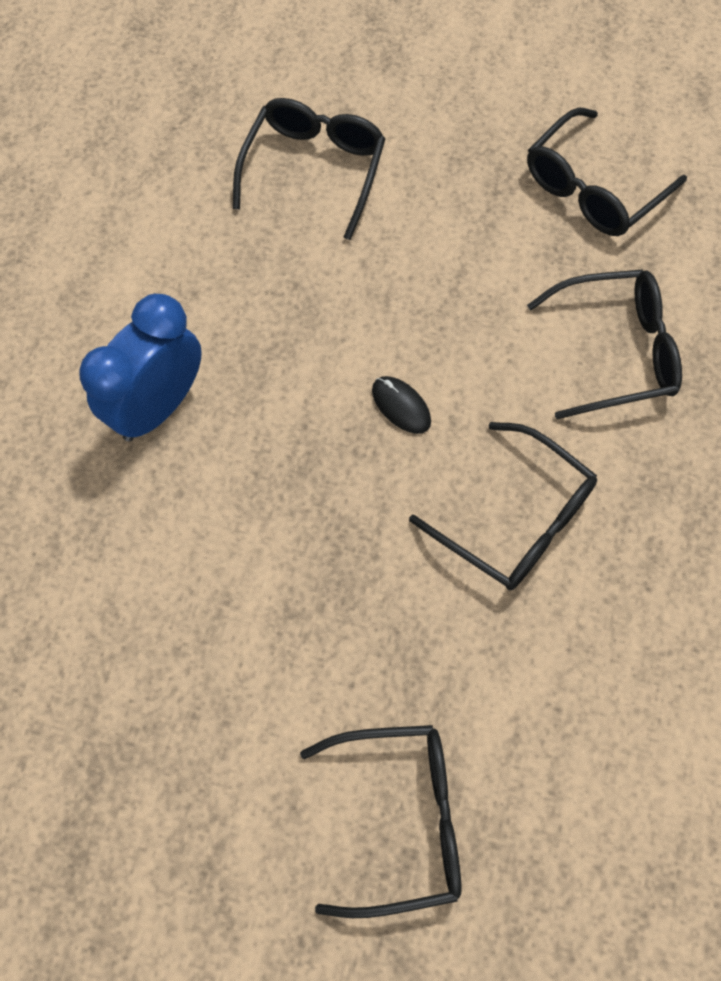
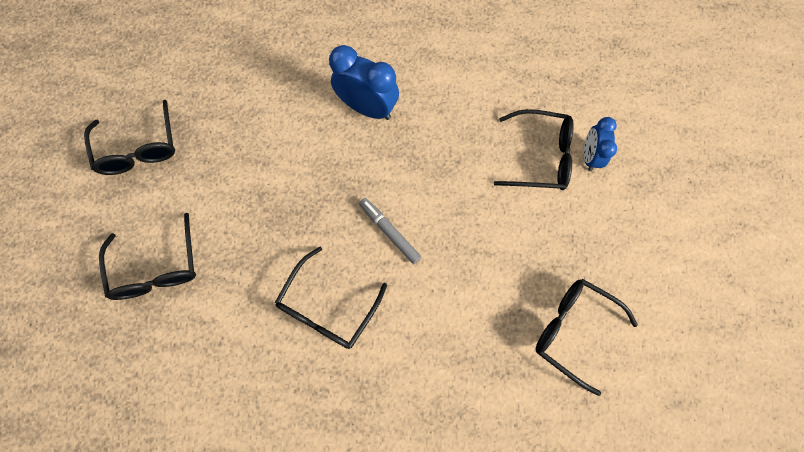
camera: 80 degrees right, 5 degrees up
black mouse [372,376,431,434] -> grey marker [359,198,421,264]
black glasses [527,269,682,419] -> black glasses moved to [84,100,175,175]
none -> blue clock [584,117,617,171]

